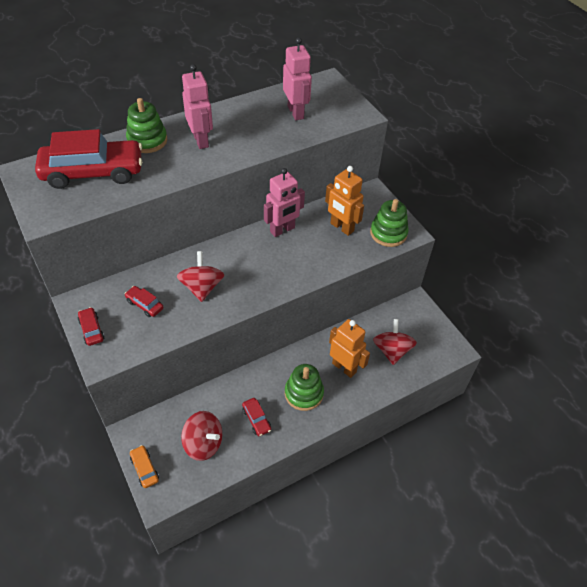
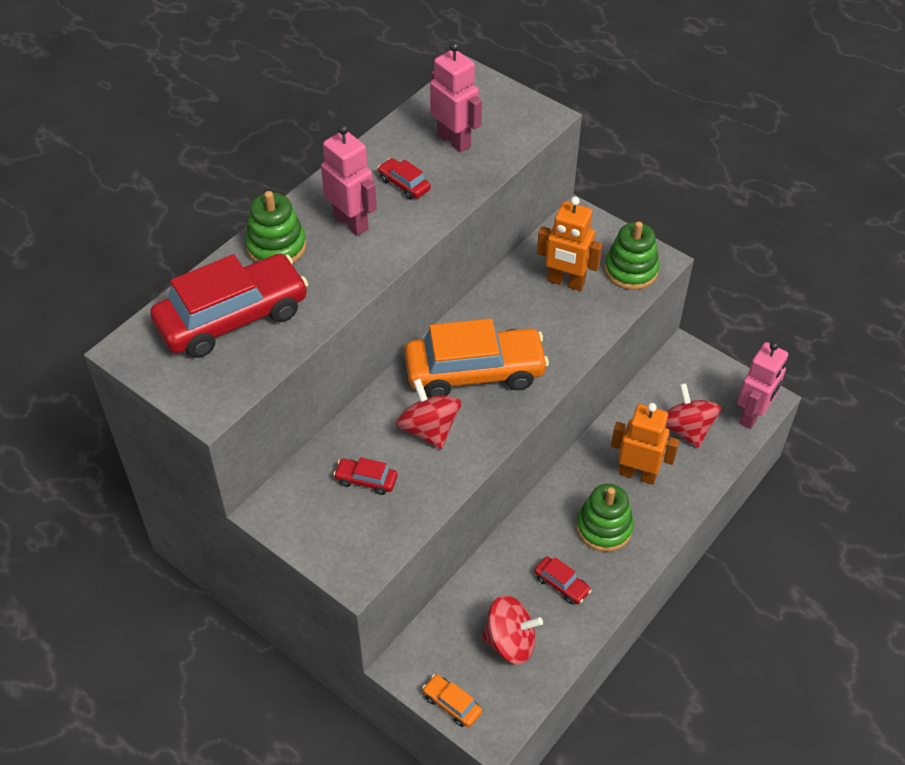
camera: 20 degrees left, 0 degrees up
red car [78,307,105,346] -> red car moved to [378,158,431,200]
pink robot [264,168,305,237] -> pink robot moved to [737,342,788,429]
none -> orange car [404,319,549,398]

